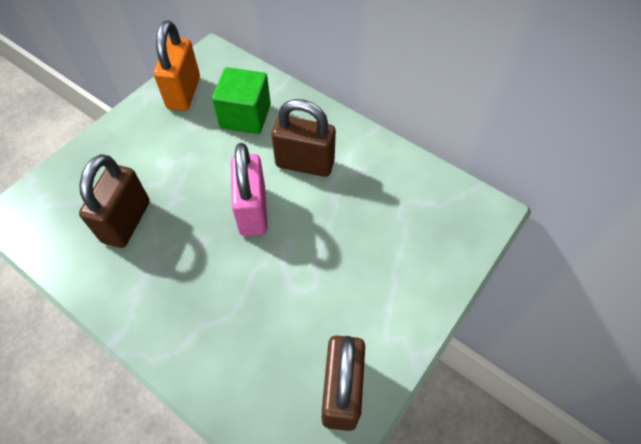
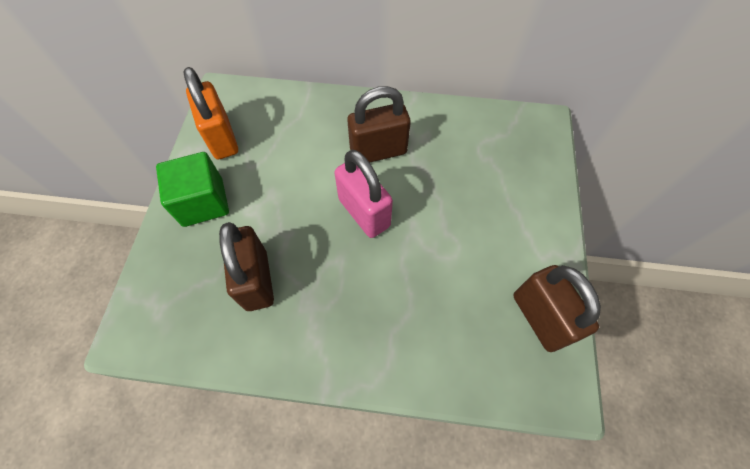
camera: 30 degrees left, 5 degrees up
green cube [212,67,271,134] -> green cube moved to [156,152,229,227]

